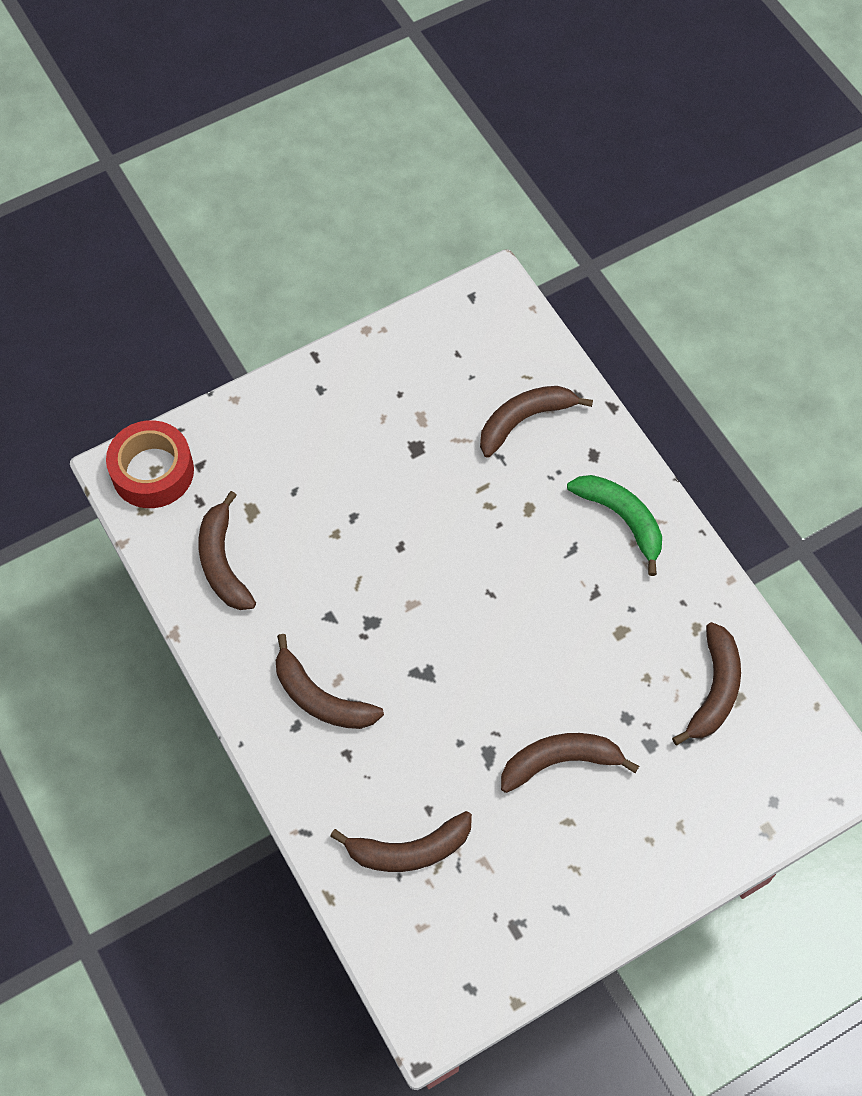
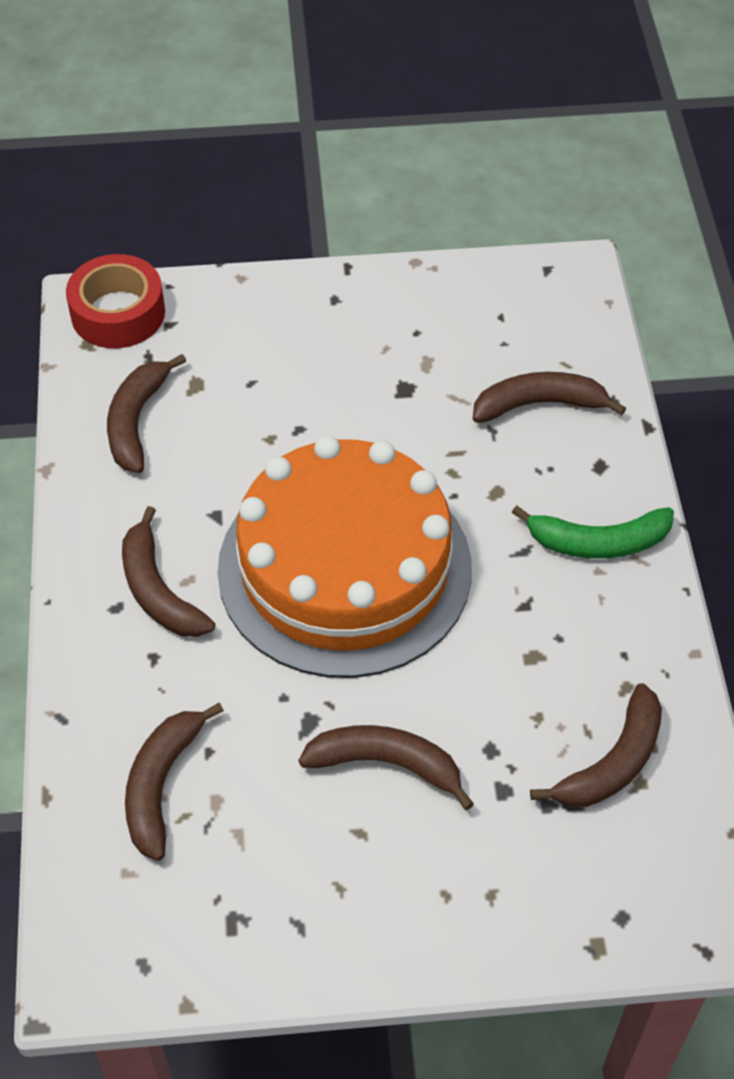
camera: 25 degrees right, 10 degrees down
brown banana [330,811,472,872] -> brown banana turned 90 degrees clockwise [125,703,224,861]
green banana [567,475,662,576] -> green banana turned 105 degrees clockwise [512,505,674,559]
none -> orange cake [218,435,472,678]

